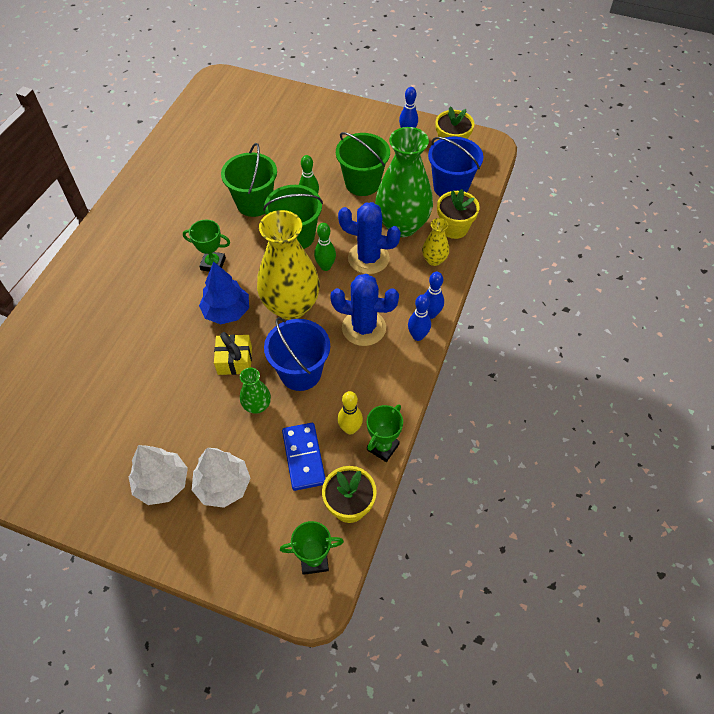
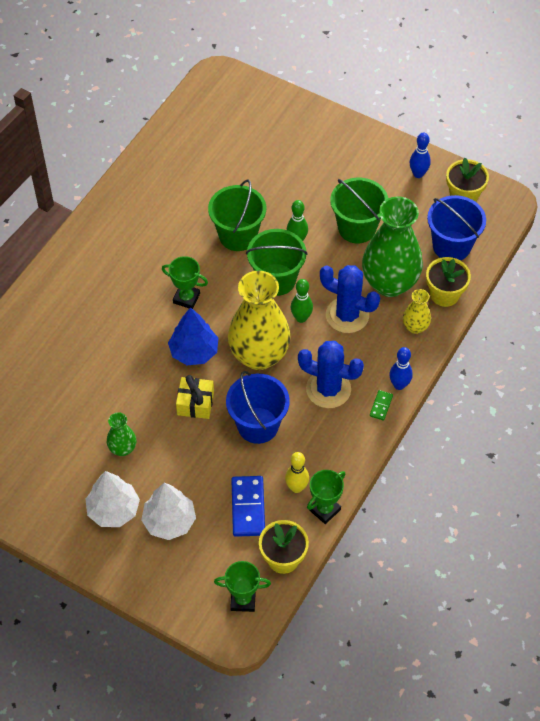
camera: 10 degrees right, 0 degrees up
green vase [240,368,271,414] -> green vase moved to [107,412,136,456]
blue bowling pin [408,294,431,341] -> green domino [370,390,393,421]

